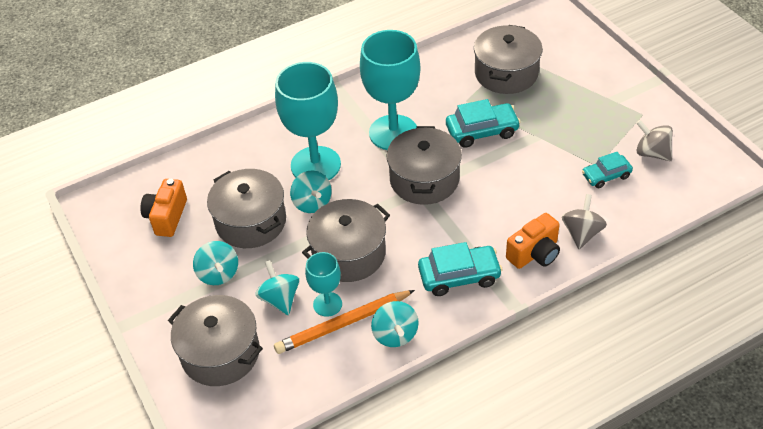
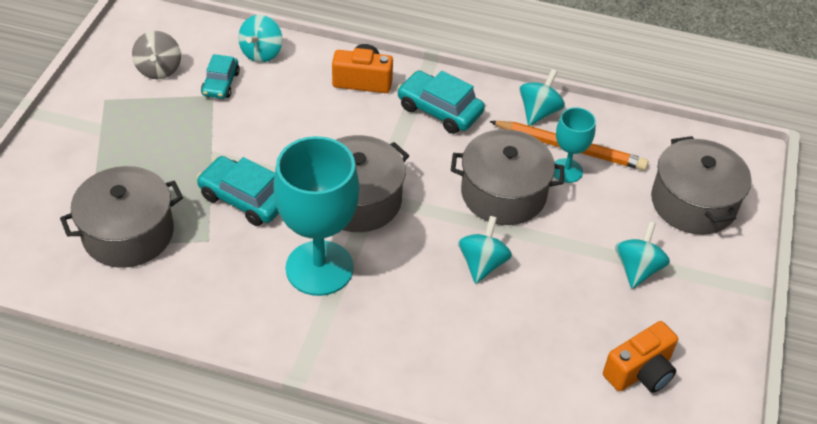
camera: 140 degrees left, 0 degrees up
grey pot [207,169,286,248] -> none
turquoise spinning top [256,260,299,315] -> turquoise spinning top moved to [238,15,283,63]
turquoise goblet [275,62,341,180] -> none
grey spinning top [562,194,607,249] -> none
turquoise car [582,152,633,188] -> turquoise car turned 75 degrees clockwise [201,54,240,99]

